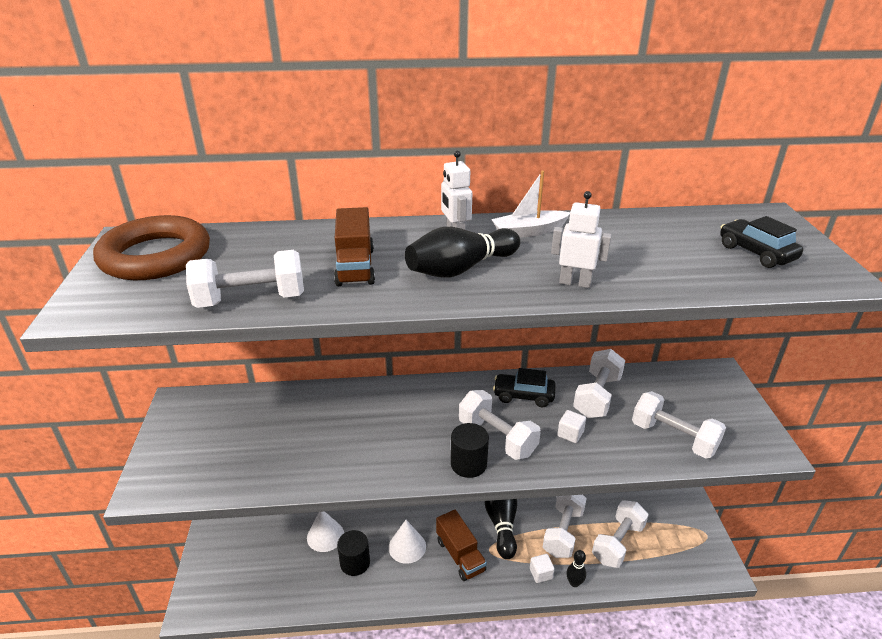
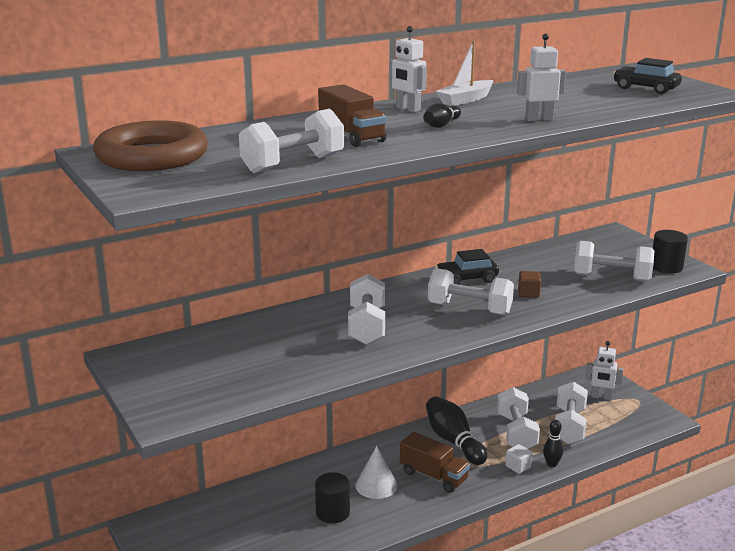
camera: 25 degrees left, 10 degrees down
white cone [307,512,344,552] -> none
black bowling pin [405,227,520,278] -> black bowling pin [423,103,461,128], size x0.54
black cylinder [451,423,489,478] -> black cylinder moved to [653,230,688,274]
white cube [557,410,586,443] -> brown cube [518,271,541,298]
white dumbbell [573,349,625,418] -> white dumbbell moved to [348,274,385,345]
none -> white robot [585,341,623,400]

